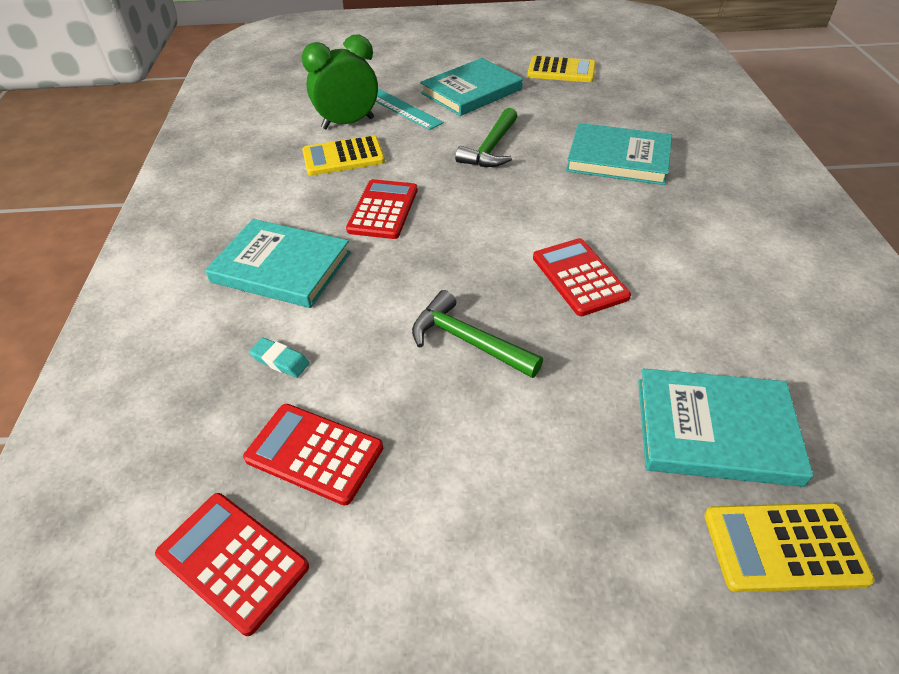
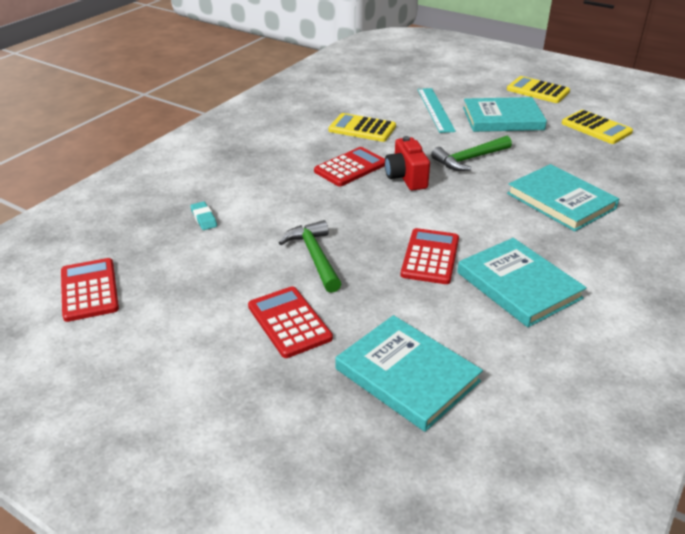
camera: 35 degrees right, 10 degrees down
turquoise book [205,219,351,308] -> turquoise book moved to [457,238,587,327]
red calculator [243,404,383,506] -> red calculator moved to [248,286,333,358]
green clock [302,34,378,129] -> none
yellow calculator [704,503,875,592] -> yellow calculator moved to [507,76,570,103]
none -> red camera [385,136,430,191]

